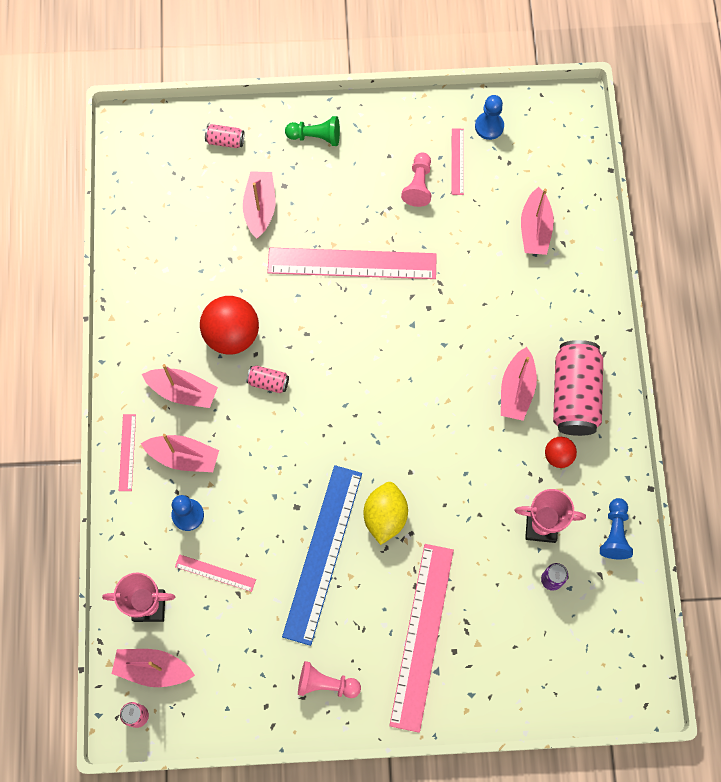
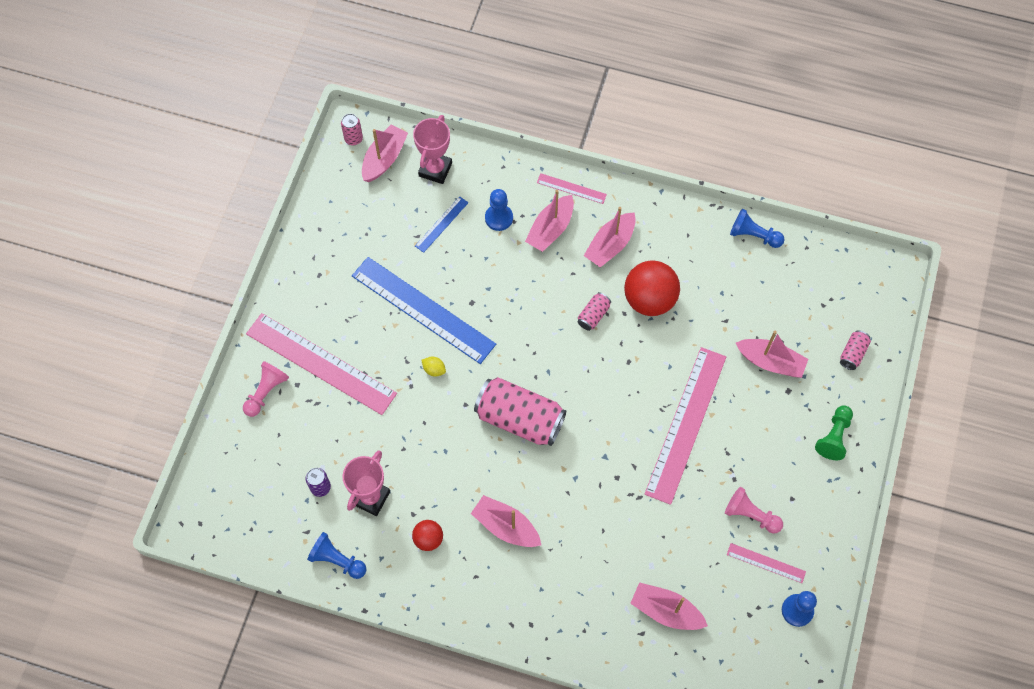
camera: 110 degrees right, 5 degrees down
pink ruler [175,554,256,592] -> blue ruler [415,196,469,253]
pink pawn [298,661,361,698] -> pink pawn moved to [243,361,289,417]
yellow lemon [363,482,408,545] -> yellow lemon [421,357,446,377], size x0.47
pink can [553,340,603,436] -> pink can moved to [474,377,566,446]
none -> blue pawn [730,209,784,248]

